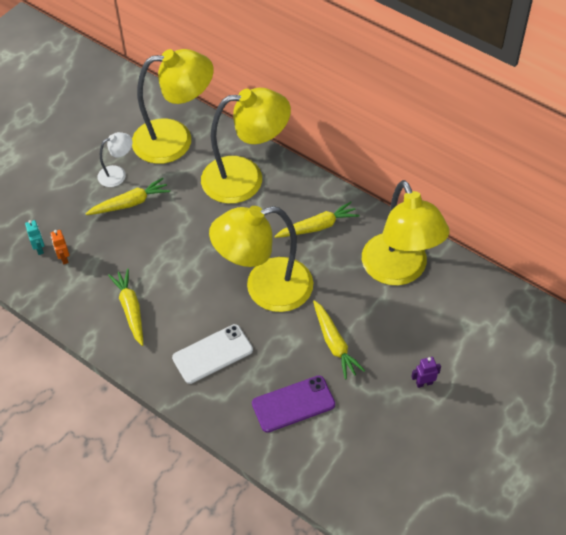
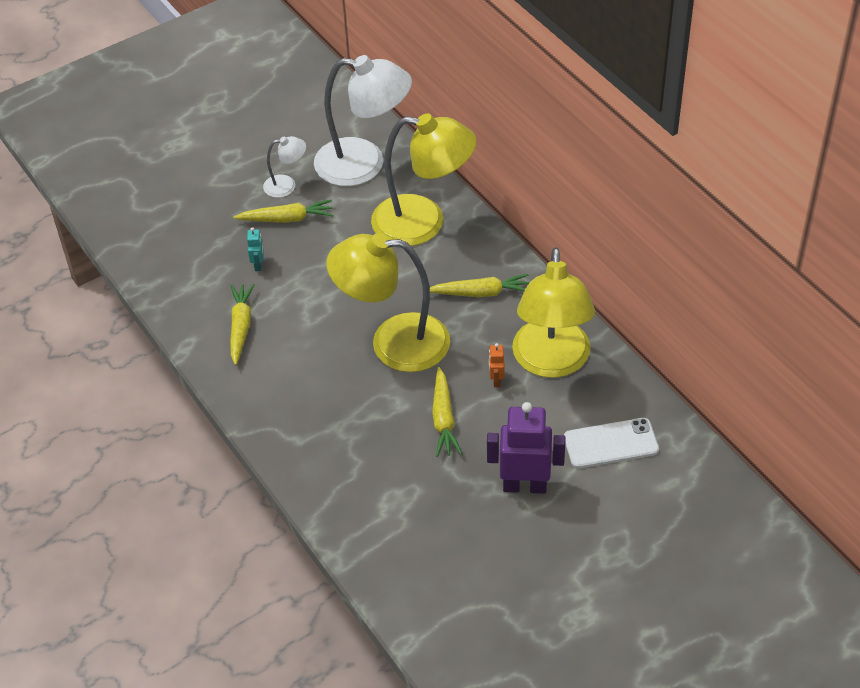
camera: 20 degrees right, 5 degrees down
turquoise robot [25,220,44,255] -> turquoise robot moved to [247,227,264,271]
orange robot [51,230,69,265] -> orange robot moved to [489,343,505,387]
yellow lamp [132,49,214,164] -> white lamp [314,55,412,186]
white phone [172,324,253,384] -> white phone moved to [564,418,659,468]
purple phone [252,376,335,433] -> none
purple robot [411,357,441,388] -> purple robot [487,402,566,494], size x2.25

